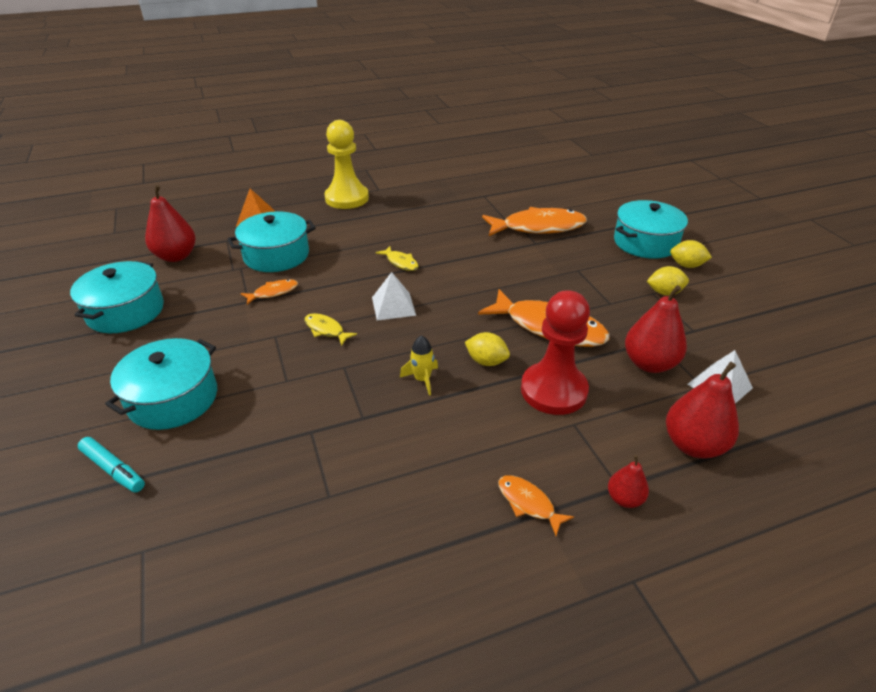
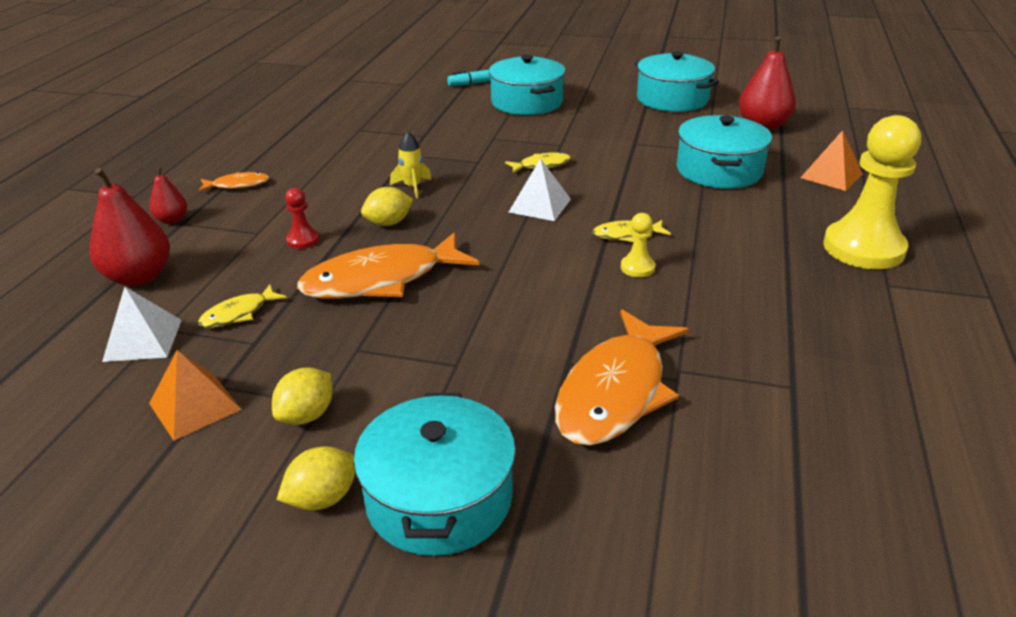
camera: 125 degrees right, 5 degrees down
orange fish [241,279,298,305] -> none
red pawn [521,290,590,415] -> red pawn [285,188,319,249], size x0.43
red pear [625,285,687,373] -> yellow fish [198,284,287,328]
none -> orange pyramid [149,350,242,441]
none -> yellow pawn [621,213,655,277]

